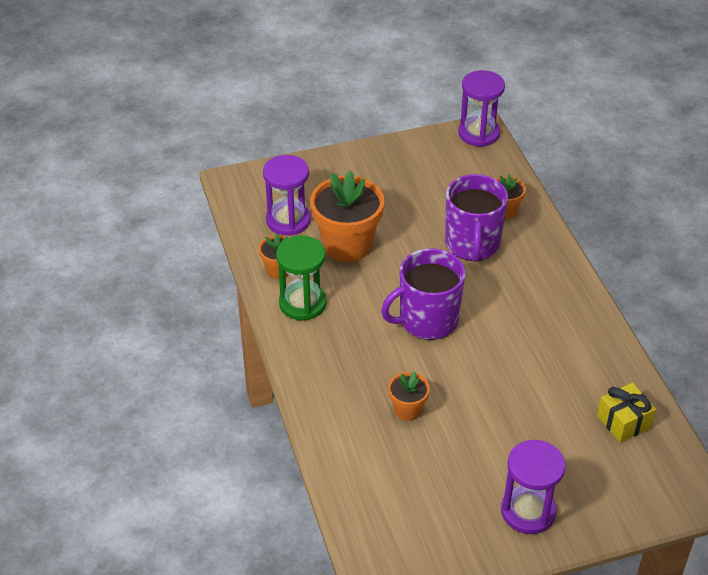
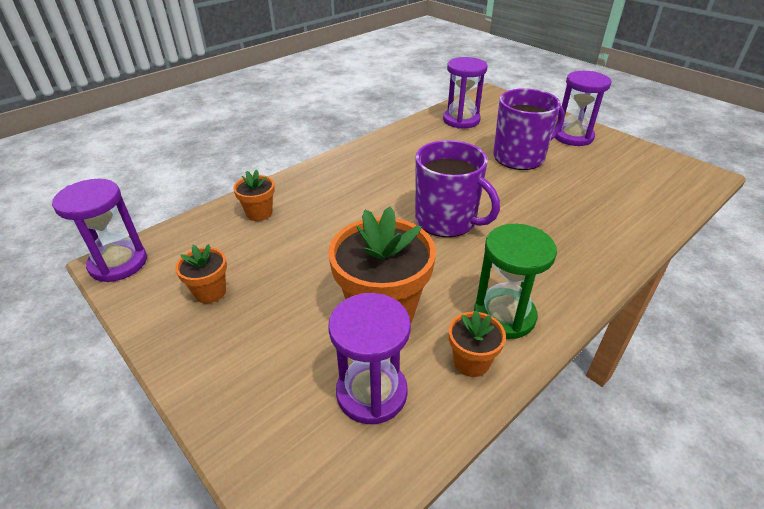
camera: 115 degrees left, 5 degrees down
orange flower pot [388,371,430,421] -> orange flower pot moved to [175,244,227,303]
purple mug [445,174,508,262] -> purple mug moved to [493,88,565,170]
yellow gift [597,383,656,443] -> purple hourglass [443,57,488,129]

